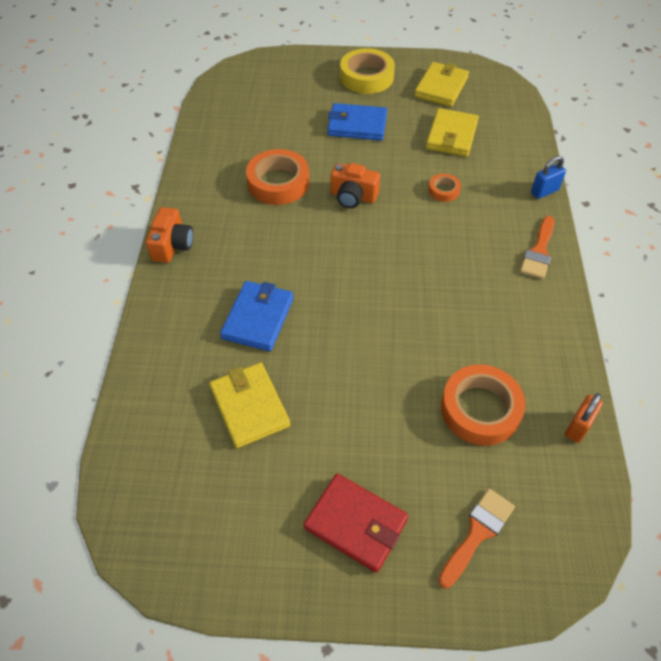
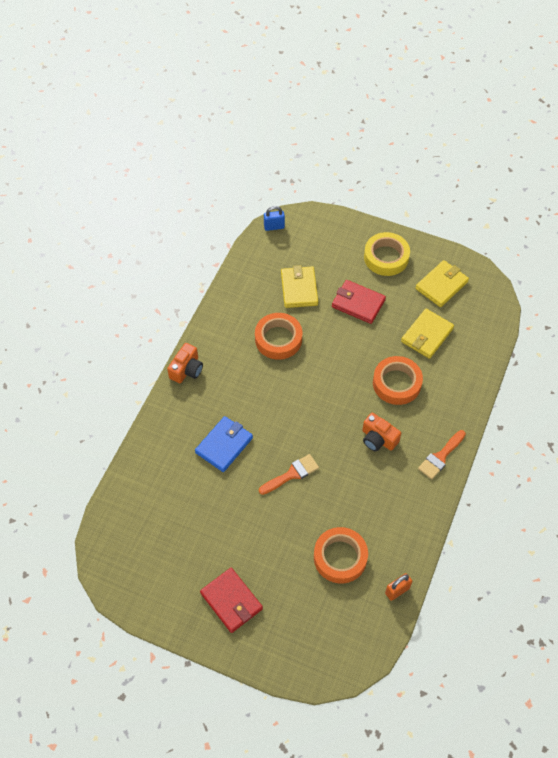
camera: 20 degrees right, 5 degrees up
yellow wallet [209,363,290,448] -> yellow wallet moved to [281,265,318,308]
blue wallet [327,103,387,141] -> red wallet [332,280,386,324]
orange camera [330,163,380,208] -> orange camera moved to [362,413,401,452]
orange tape [428,174,461,202] -> orange tape [373,356,423,405], size x2.00
orange brush [438,488,515,589] -> orange brush moved to [259,454,319,495]
blue padlock [531,156,566,199] -> blue padlock moved to [264,206,285,231]

